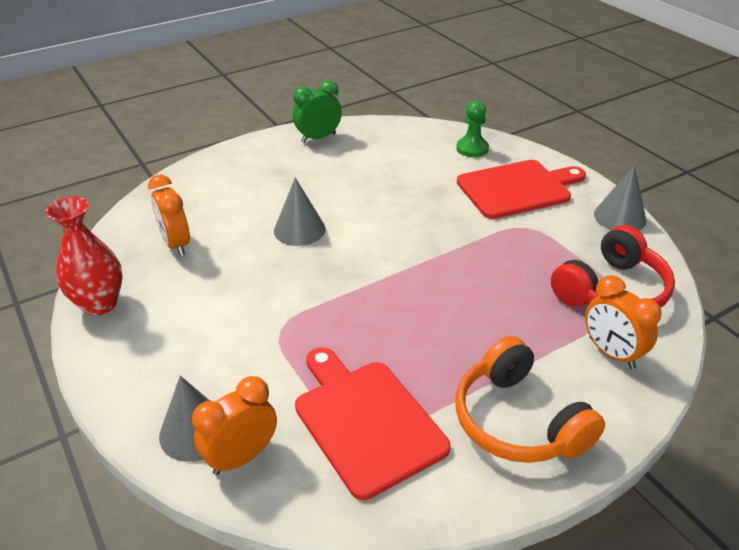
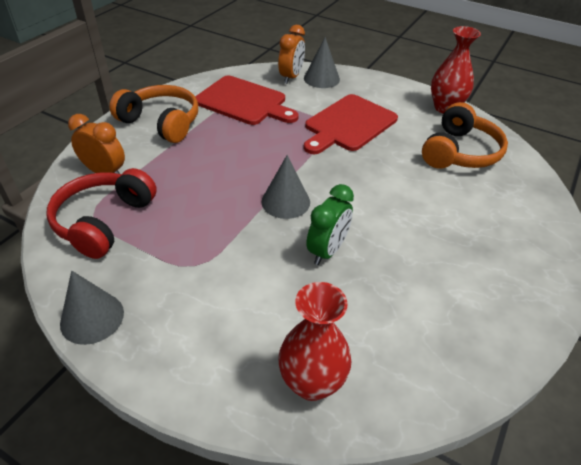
camera: 150 degrees right, 5 degrees up
orange clock [148,174,190,256] -> orange headphones [422,102,508,169]
grey cone [274,178,326,246] -> grey cone moved to [261,155,310,219]
green clock [293,80,342,143] -> green clock moved to [306,184,354,265]
green pawn [456,101,489,157] -> red vase [278,282,351,401]
red cutting board [457,160,586,219] -> red cutting board moved to [304,94,398,154]

